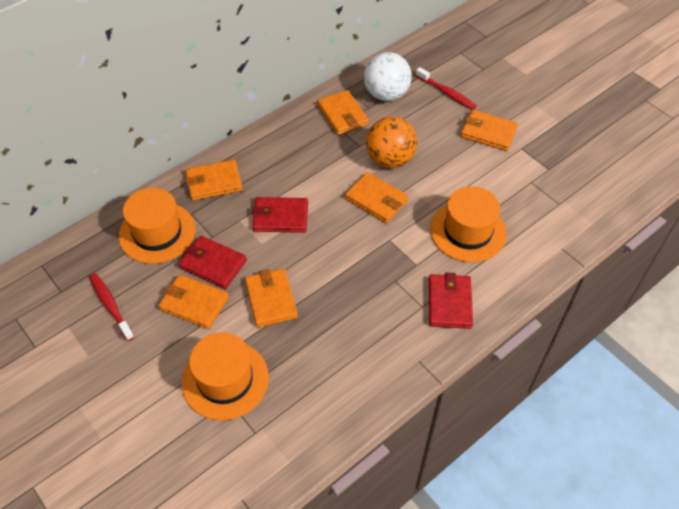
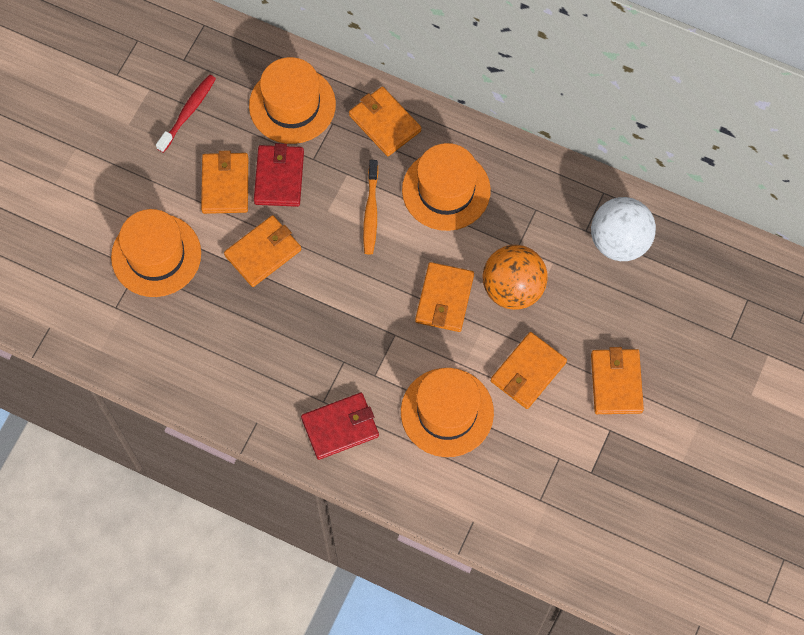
camera: 65 degrees right, 15 degrees up
red wallet [252,197,308,233] -> orange toothbrush [363,160,379,254]
orange wallet [318,90,369,135] -> orange wallet moved to [491,332,567,409]
red toothbrush [416,67,477,110] -> none
none -> orange hat [402,143,491,231]

